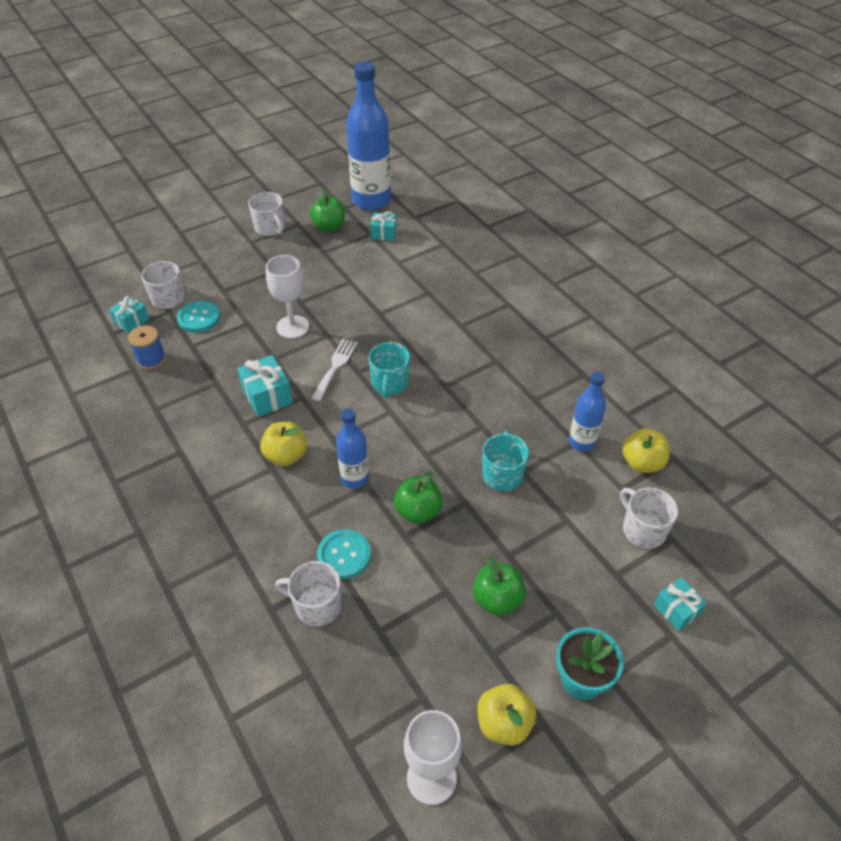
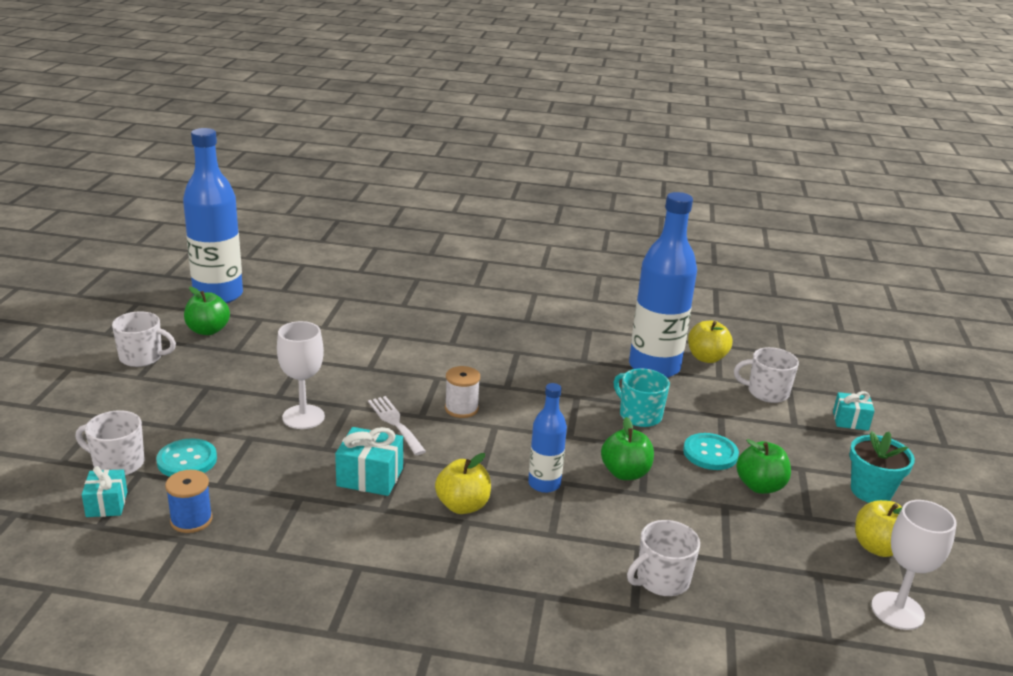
camera: 50 degrees left, 20 degrees down
turquoise button [317,530,371,579] -> turquoise button moved to [683,433,739,470]
turquoise mug [368,342,410,398] -> white spool [445,366,480,418]
turquoise gift [370,211,397,241] -> none
blue bottle [569,372,606,452] -> blue bottle [629,192,697,378], size x1.91

